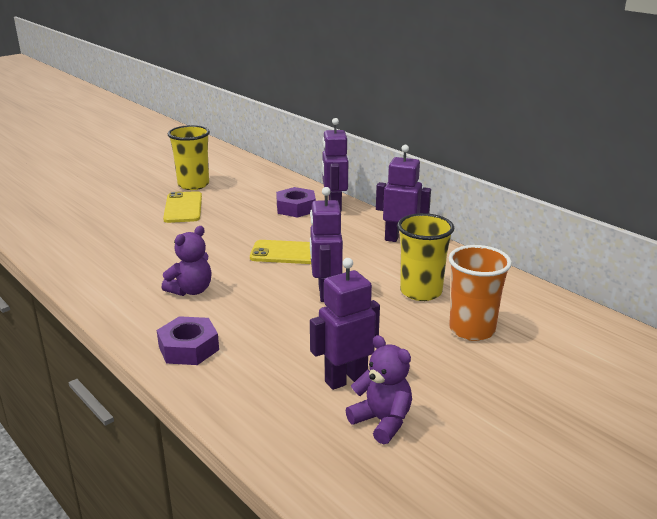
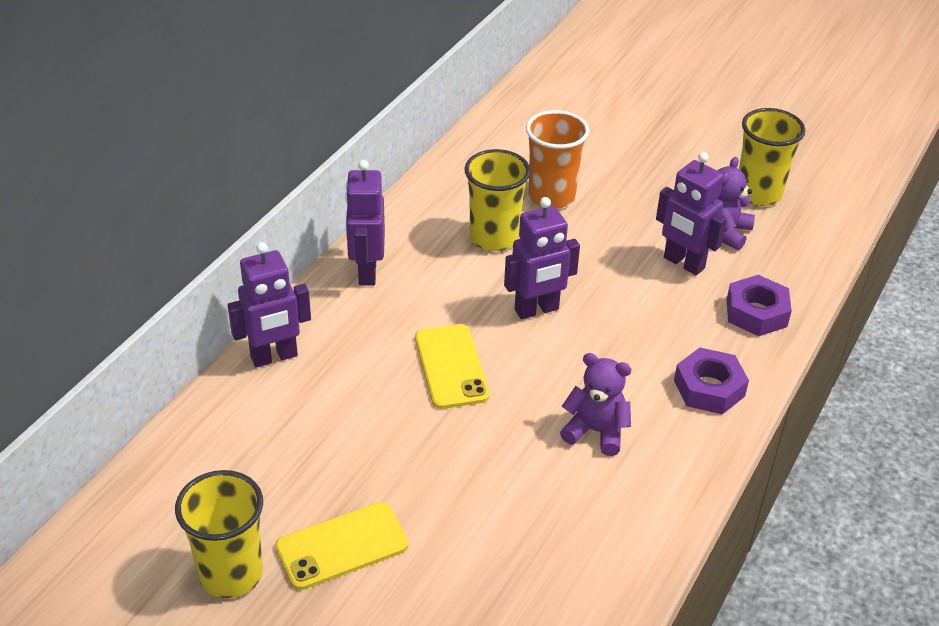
camera: 110 degrees left, 15 degrees up
purple nut [276,187,316,218] -> purple nut moved to [727,275,792,336]
none -> yellow cup [739,108,806,206]

